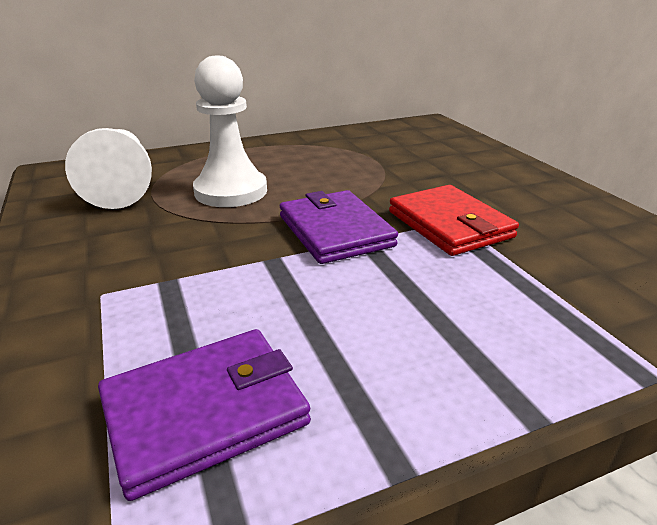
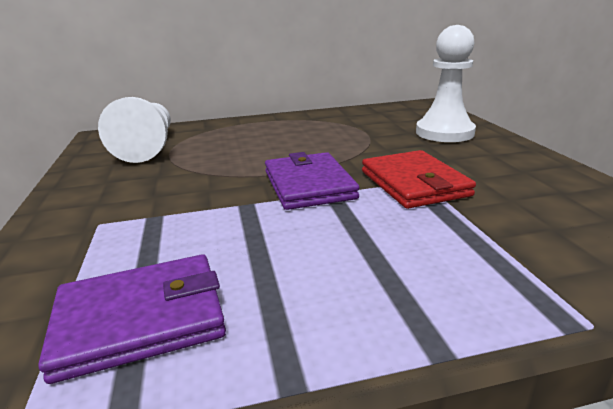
camera: 10 degrees right, 5 degrees down
white pawn [193,55,267,207] -> white pawn moved to [416,25,476,142]

